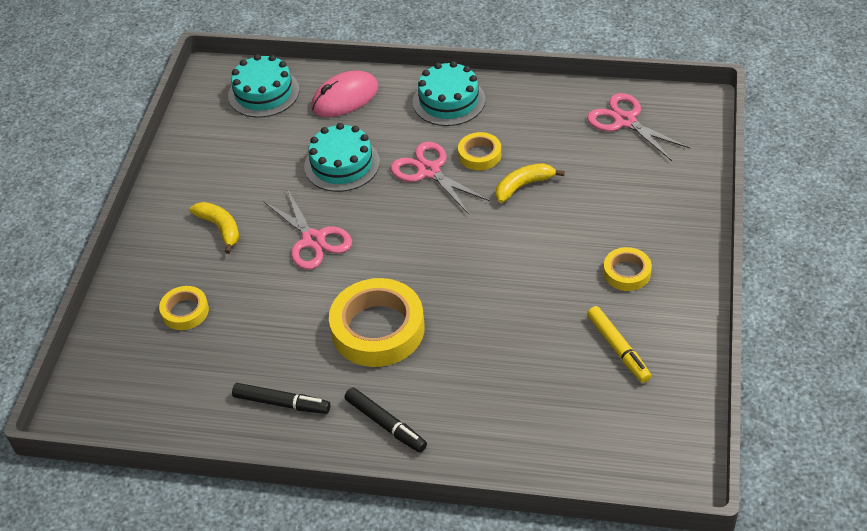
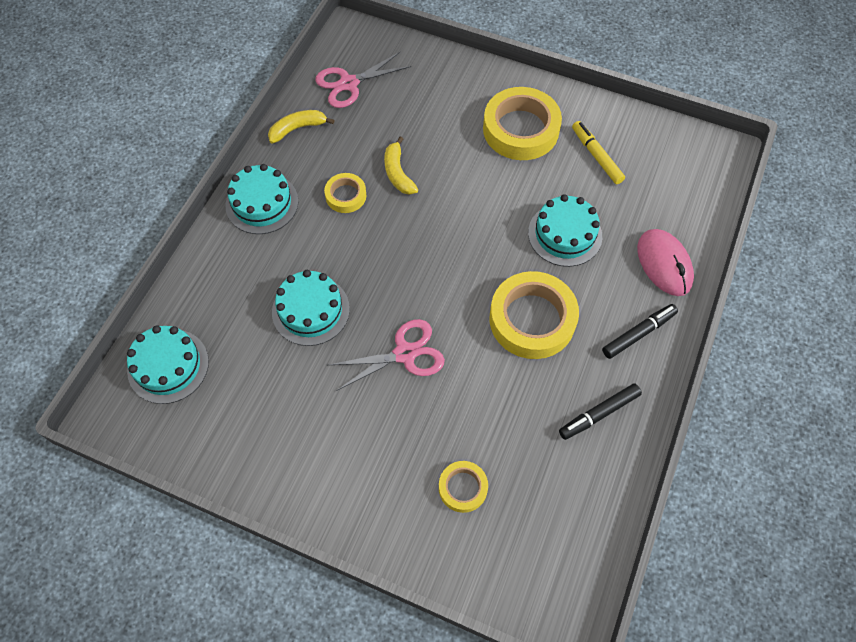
camera: 80 degrees left, 15 degrees up
yellow banana [189,202,239,254] -> yellow banana moved to [268,110,335,143]
black marker [232,383,330,414] -> black marker turned 150 degrees counterclockwise [559,383,642,440]
pink mouse [311,70,378,117] -> pink mouse moved to [637,229,694,296]
pink scissors [390,142,489,214] -> none
yellow marker [587,306,651,383] -> yellow marker turned 105 degrees counterclockwise [572,121,625,184]
yellow tape [603,247,652,291] -> yellow tape [483,87,562,160], size x1.94
none -> turquoise cake [528,194,602,267]

